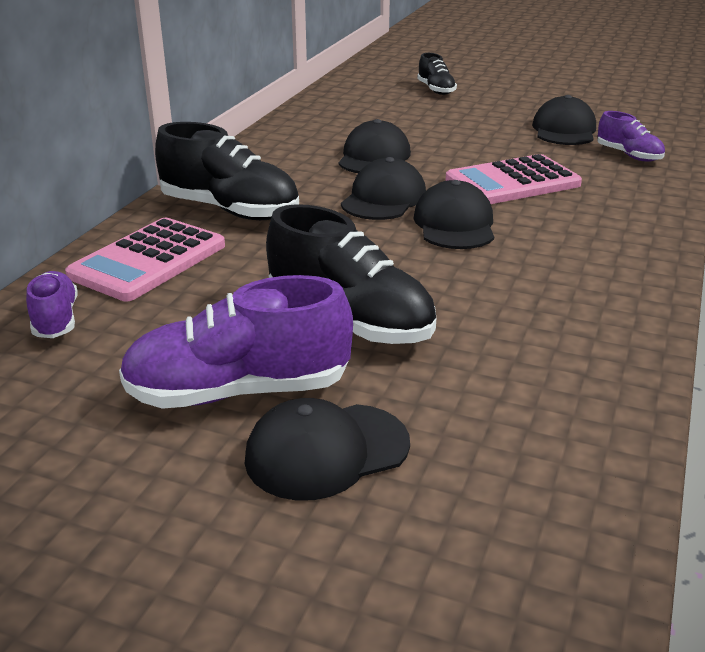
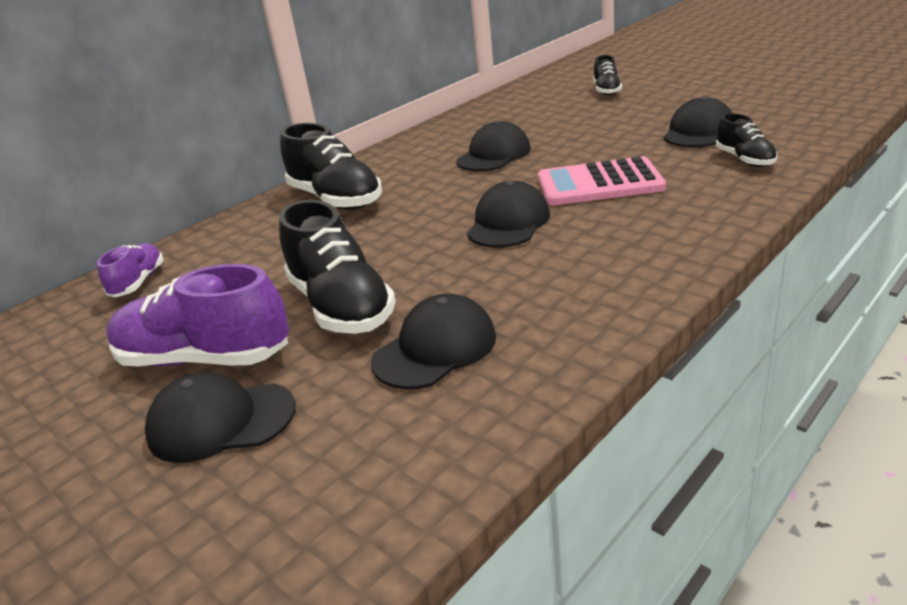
camera: 25 degrees right, 0 degrees up
pink calculator [65,218,225,301] -> none
black cap [341,157,426,220] -> black cap moved to [371,294,496,389]
purple shoe [597,111,665,162] -> black shoe [716,113,778,167]

